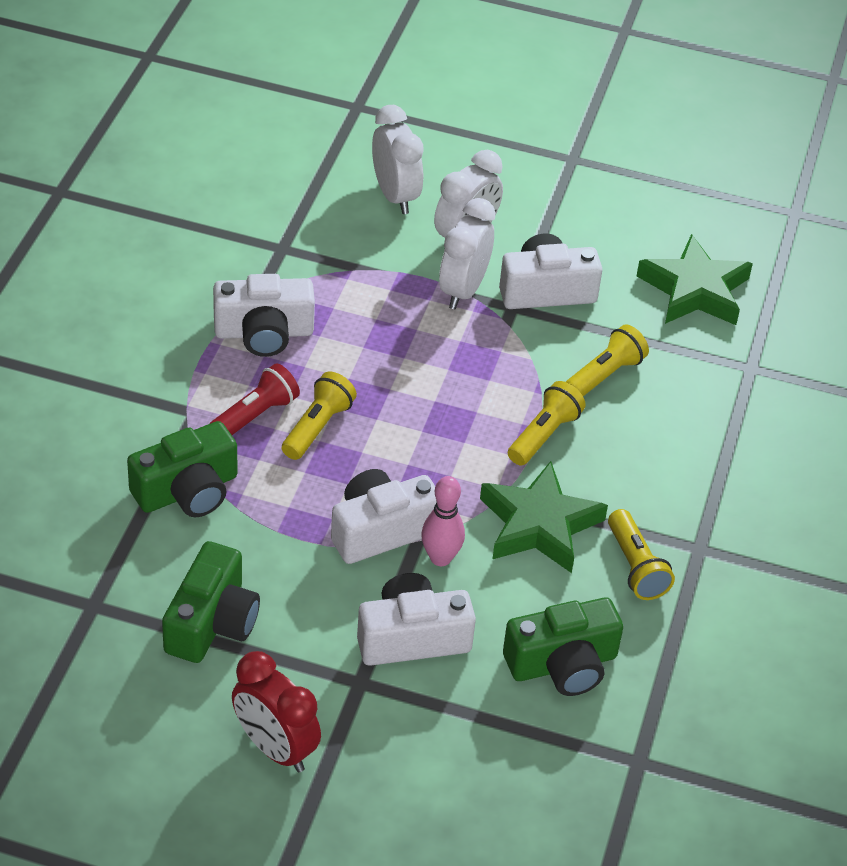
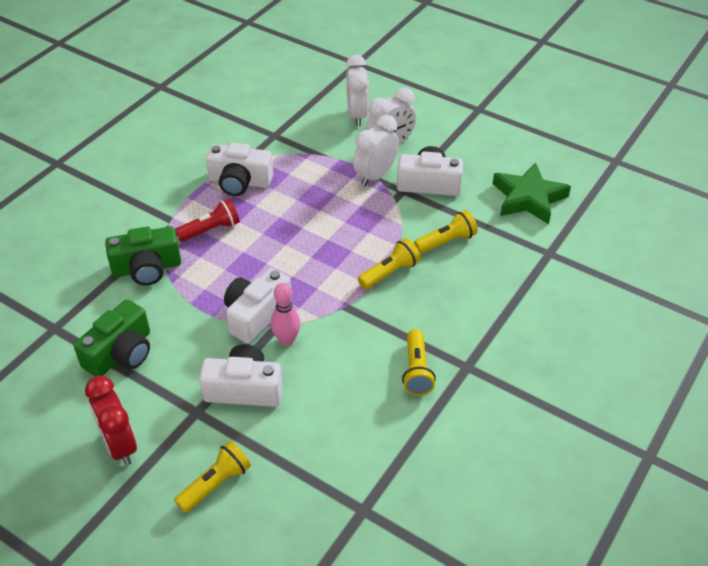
camera: 20 degrees right, 0 degrees up
yellow flashlight [282,372,357,460] -> yellow flashlight moved to [174,441,251,513]
white camera [331,469,437,564] -> white camera turned 45 degrees counterclockwise [224,268,292,343]
green star [480,461,608,573] -> none
green camera [503,597,623,696] -> none

